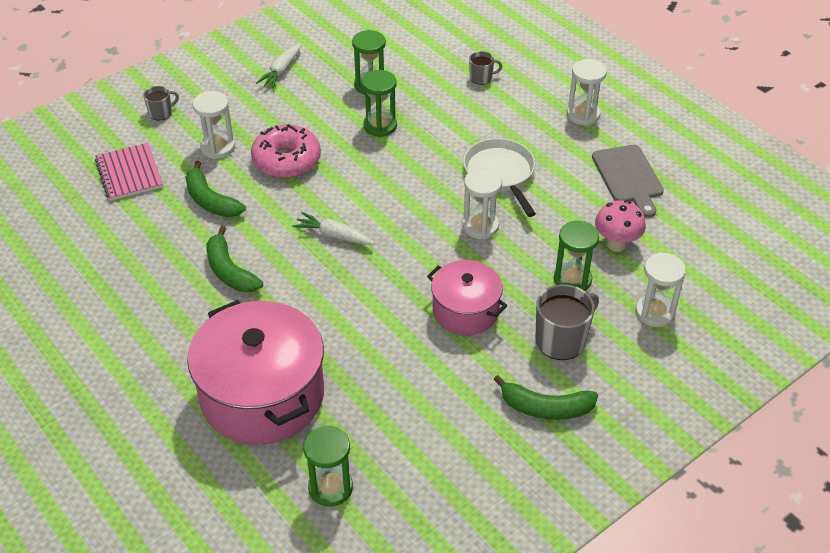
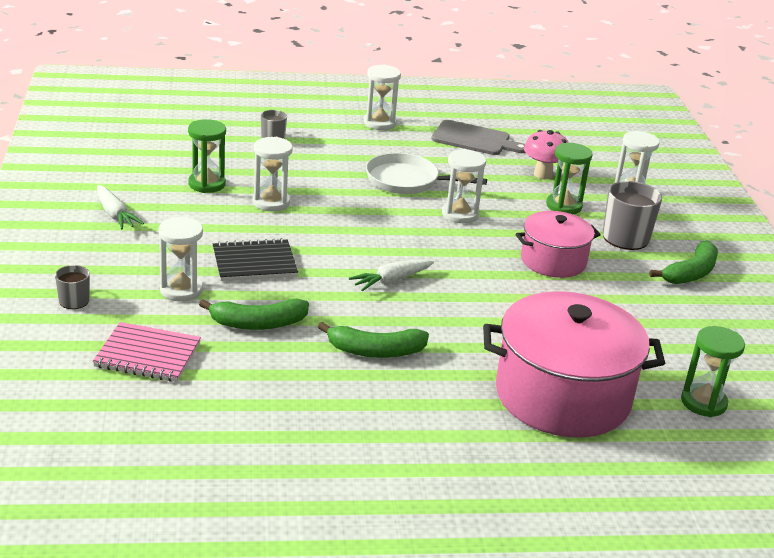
camera: 60 degrees left, 15 degrees down
pink donut [251,124,321,178] -> black notebook [213,238,298,281]
green hourglass [362,70,397,137] -> white hourglass [253,137,293,212]

